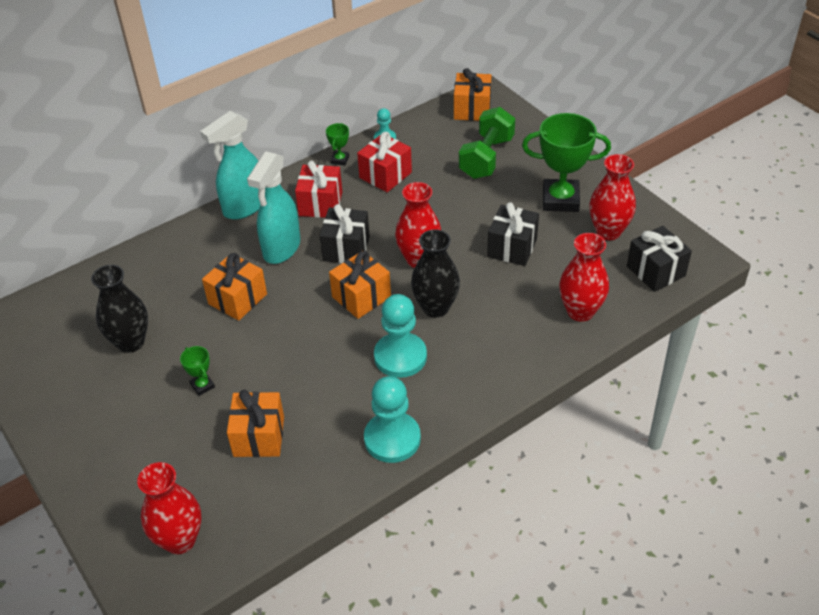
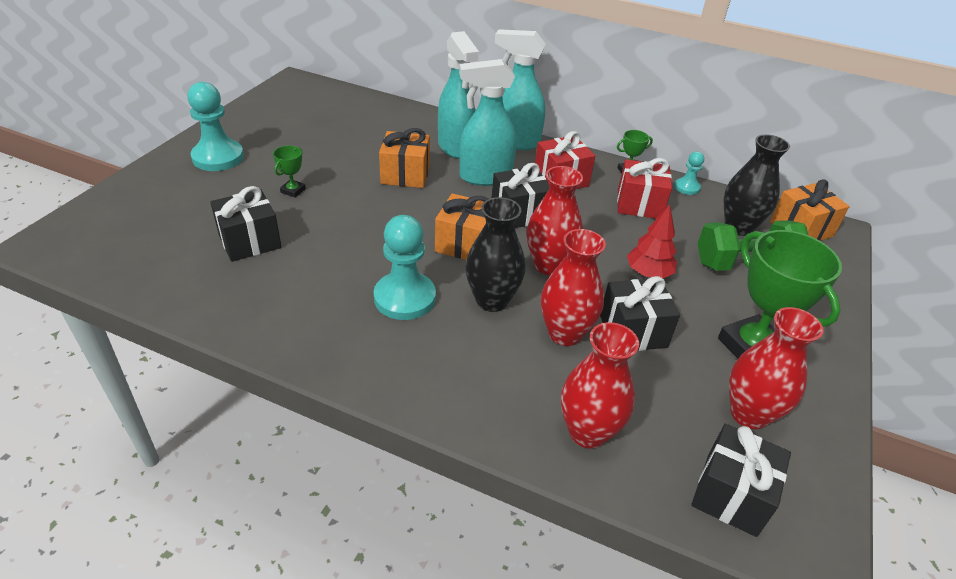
camera: 55 degrees right, 5 degrees down
black vase [91,265,148,353] -> black vase moved to [724,134,790,236]
red vase [137,462,201,554] -> red vase moved to [541,229,606,346]
orange gift [227,390,284,457] -> black gift [210,186,281,262]
turquoise pawn [364,376,421,463] -> turquoise pawn moved to [187,82,244,171]
none -> turquoise spray bottle [438,31,479,159]
none -> red tree [627,205,677,278]

